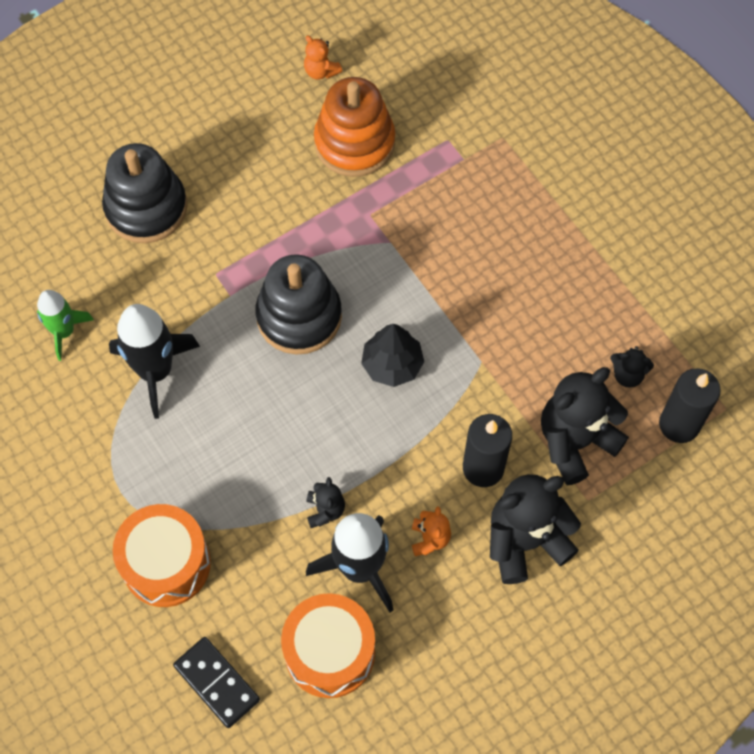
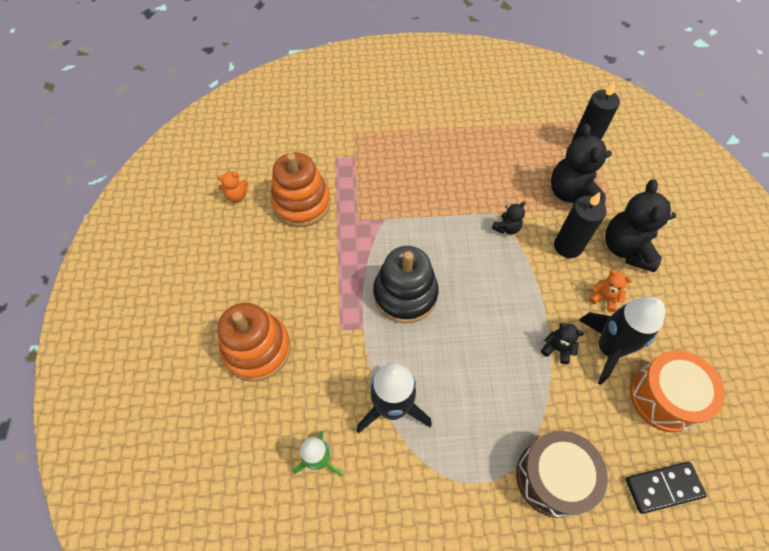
camera: 60 degrees left, 5 degrees down
black stacking toy [102,143,187,243] -> orange stacking toy [218,303,291,382]
orange drum [113,504,211,607] -> brown drum [516,431,608,518]
black tree [361,324,424,387] -> none
black teddy bear [610,346,654,387] -> black teddy bear moved to [492,202,525,235]

